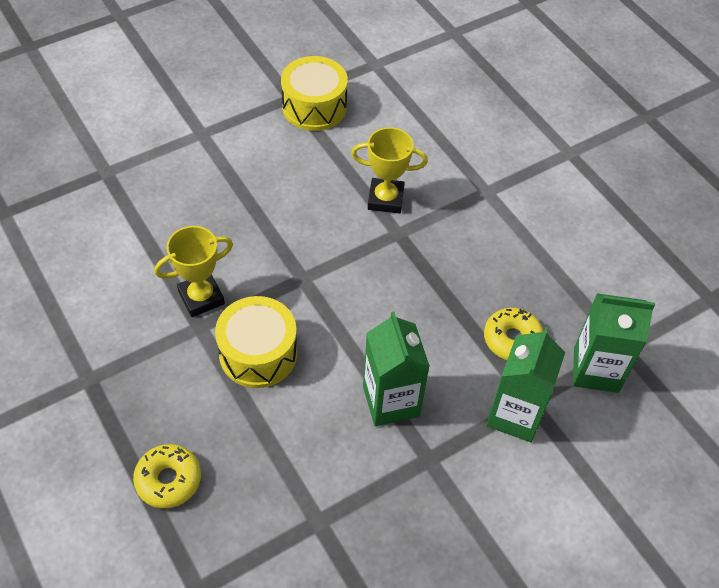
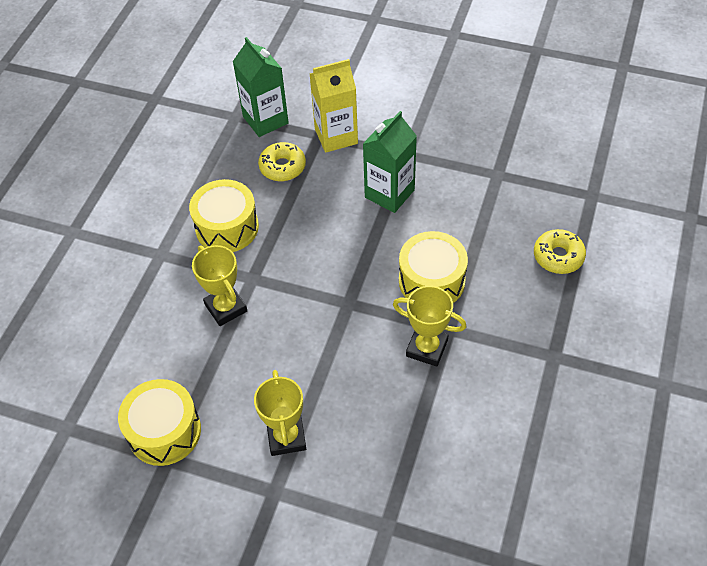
camera: 125 degrees left, 0 degrees up
green carton [486,327,565,442] -> yellow carton [310,59,358,153]
none -> yellow drum [189,179,259,252]
none -> yellow trophy [254,370,306,456]

